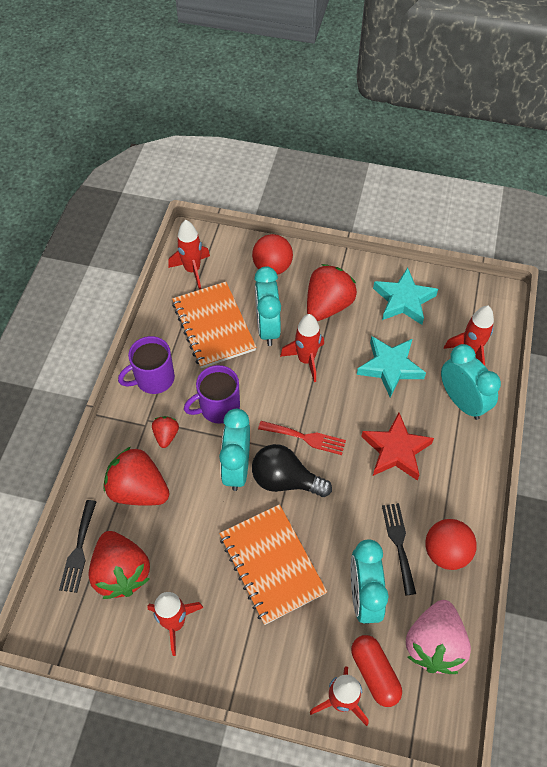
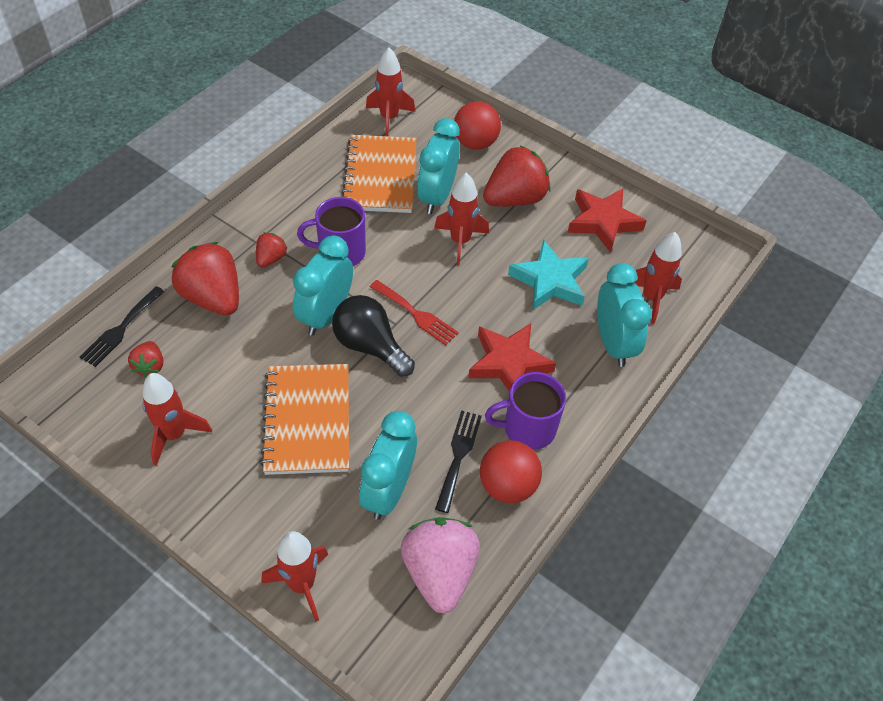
camera: 20 degrees right, 5 degrees down
red strawberry [89,531,150,599] -> red strawberry [128,341,163,377], size x0.50
purple mug [118,336,175,394] -> purple mug moved to [485,372,566,450]
red capsule [351,635,402,707] -> none
turquoise star [373,268,438,325] -> red star [567,189,646,253]
pink strawberry [406,600,471,674] -> pink strawberry turned 135 degrees clockwise [401,517,480,614]

